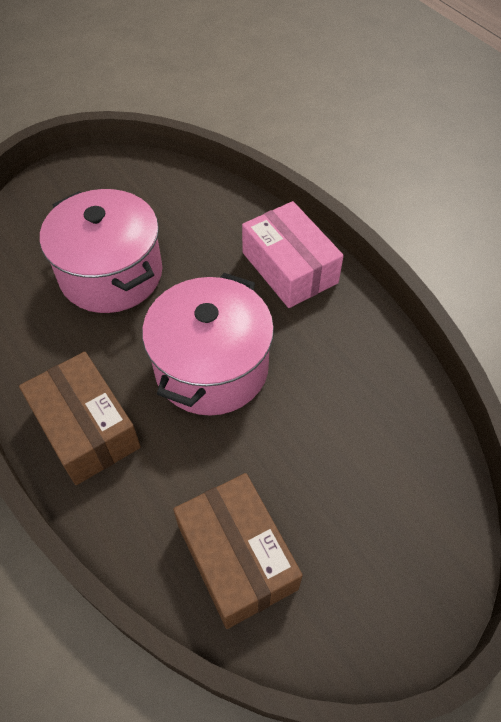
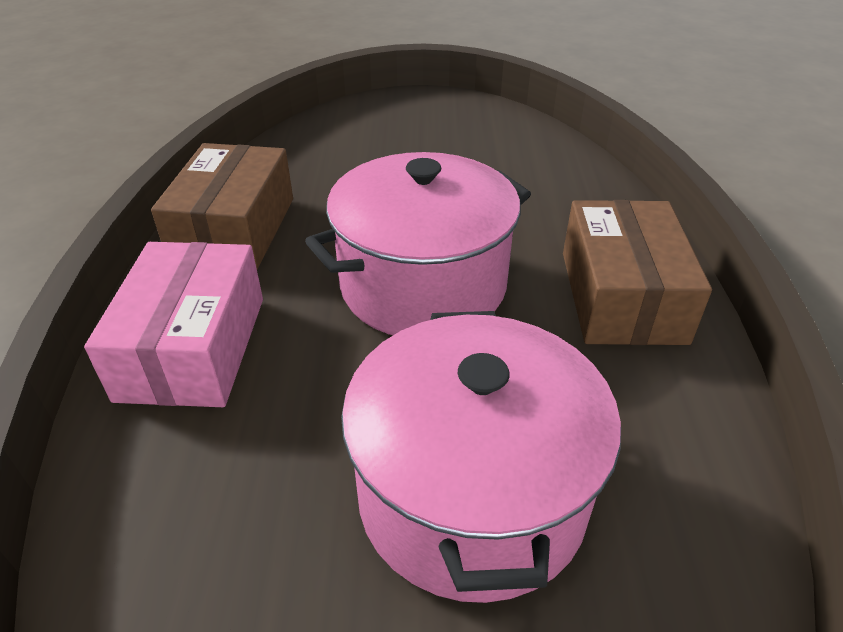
camera: 145 degrees left, 15 degrees down
brown box [173,473,303,629] -> brown box moved to [151,143,293,269]

